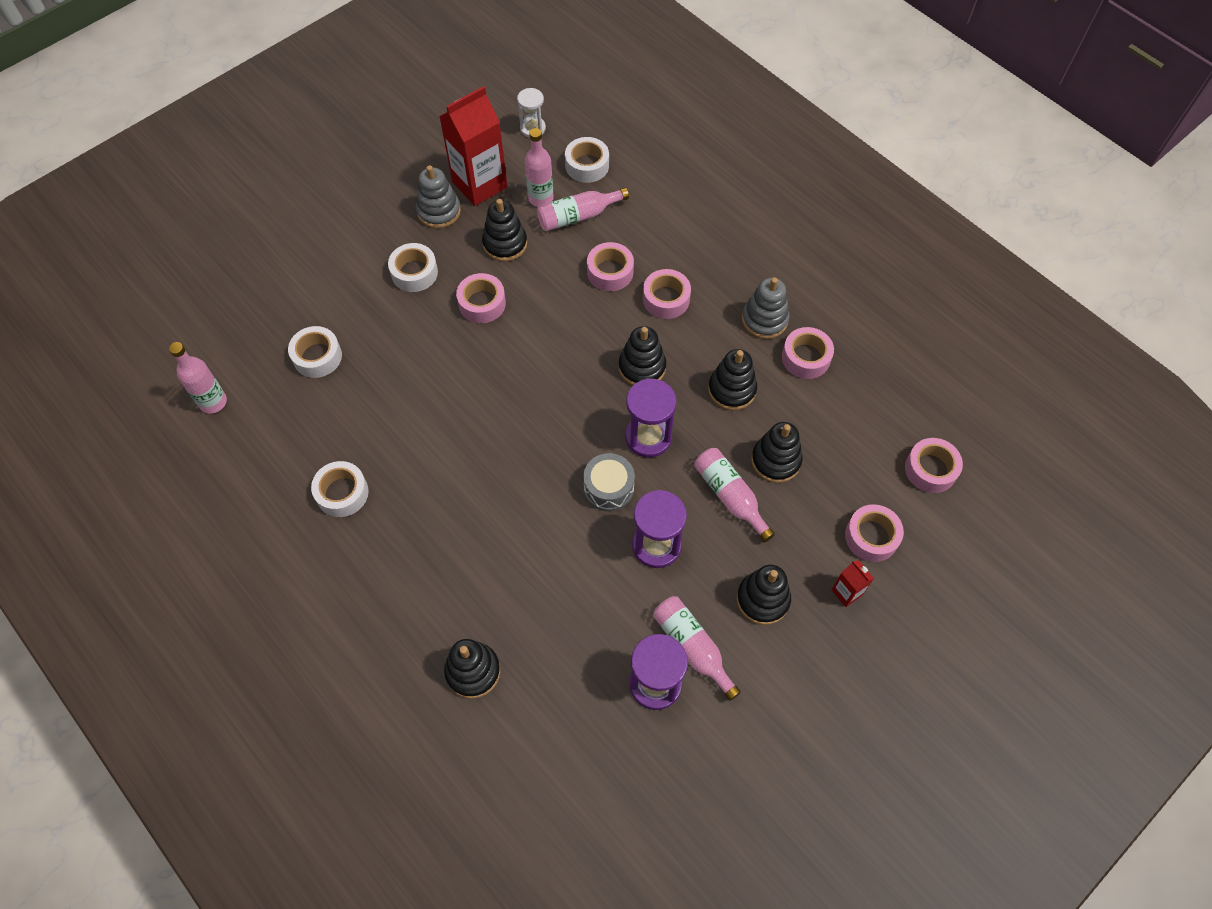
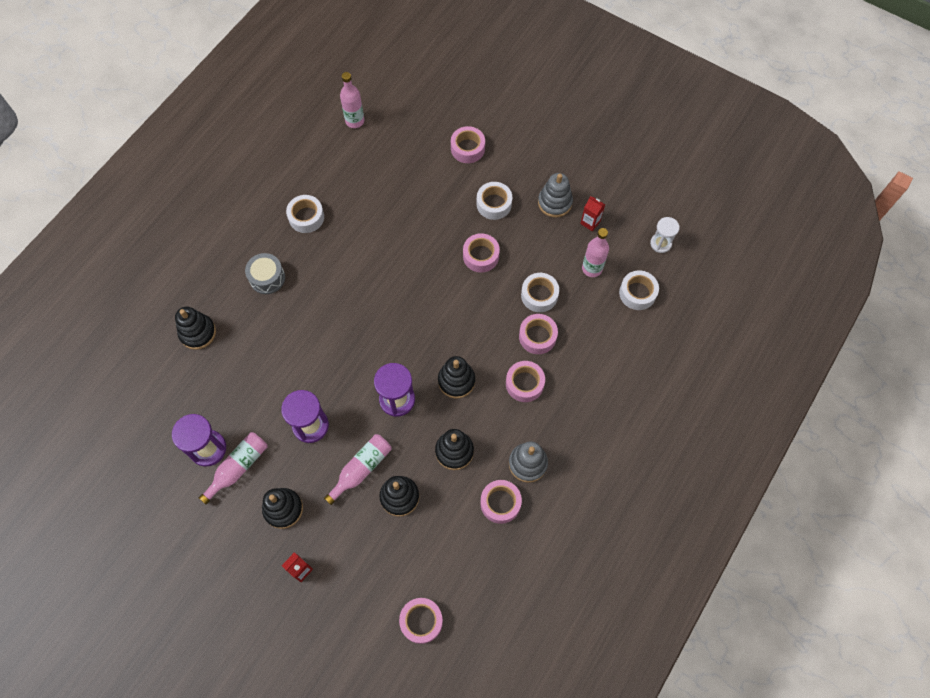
camera: 75 degrees right, 5 degrees up
white tape [288,326,342,378] -> white tape moved to [521,273,559,312]
red carton [439,86,508,206] -> red carton [580,196,605,231], size x0.45
black stacking toy [482,199,527,262] -> none
pink bottle [537,188,629,231] -> none
grey drum [583,453,635,511] -> grey drum moved to [245,253,285,294]
pink tape [845,504,904,562] -> pink tape moved to [451,126,485,163]

